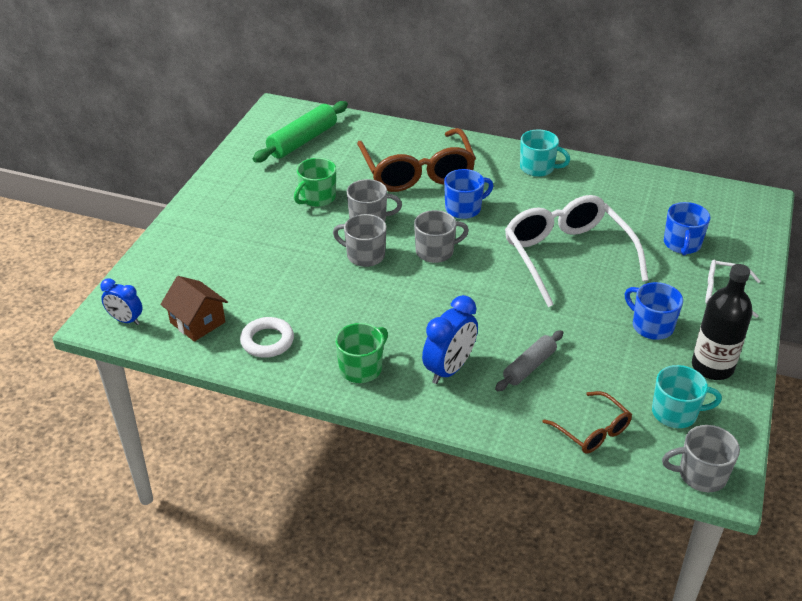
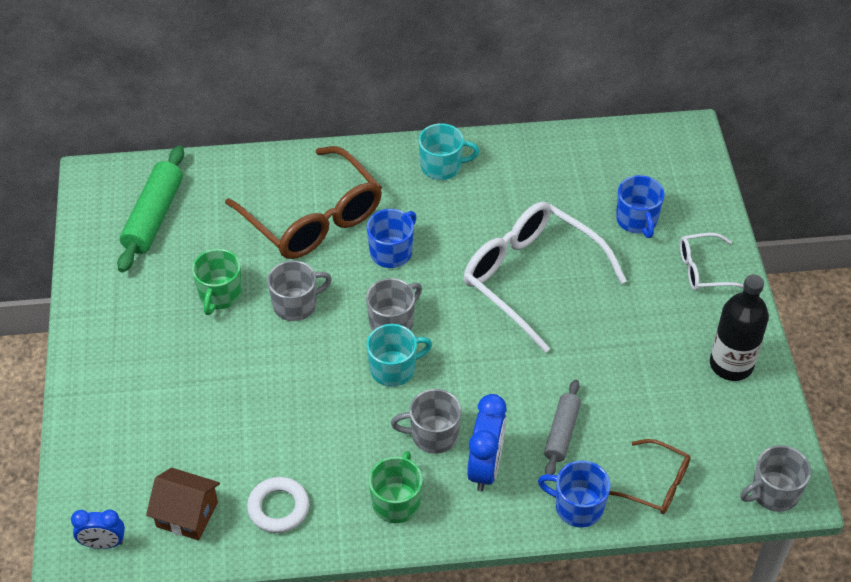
camera: 25 degrees left, 10 degrees up
grey mug [333,214,387,267] -> grey mug moved to [391,389,462,454]
blue mug [625,282,683,340] -> blue mug moved to [538,460,610,528]
turquoise mug [652,365,722,428] -> turquoise mug moved to [367,324,432,387]

